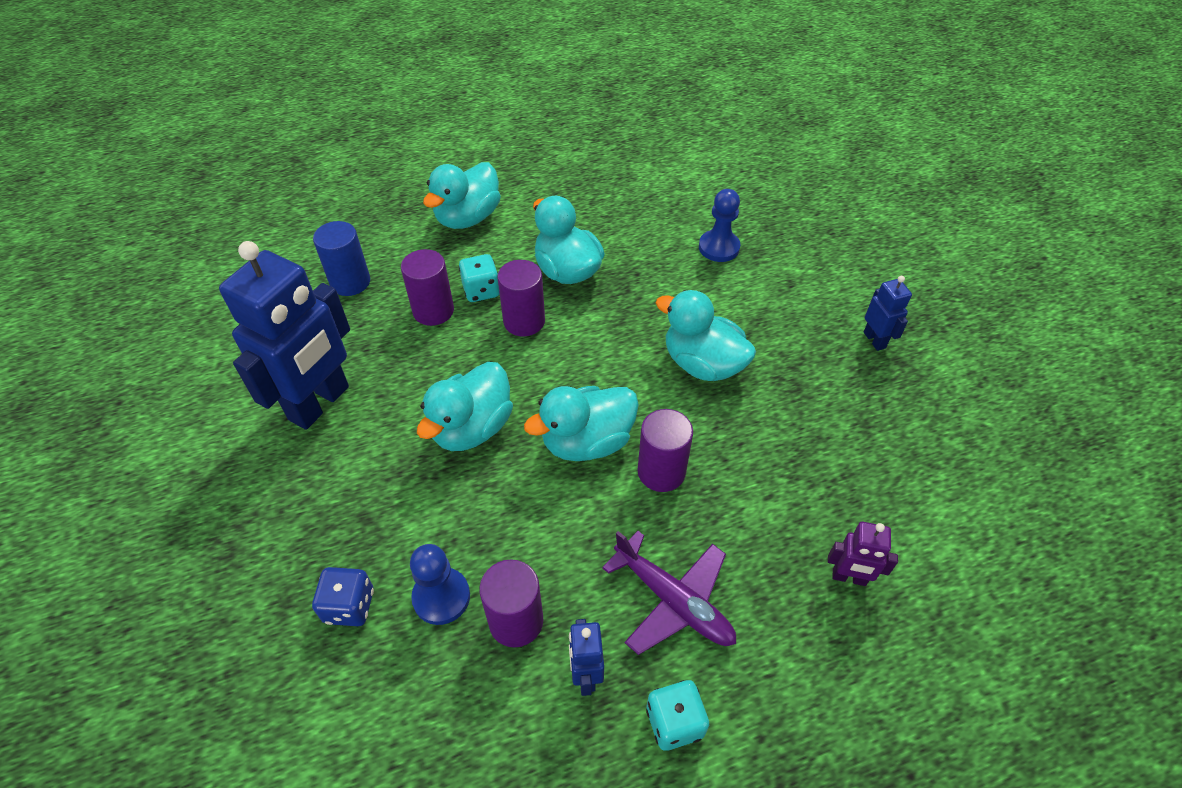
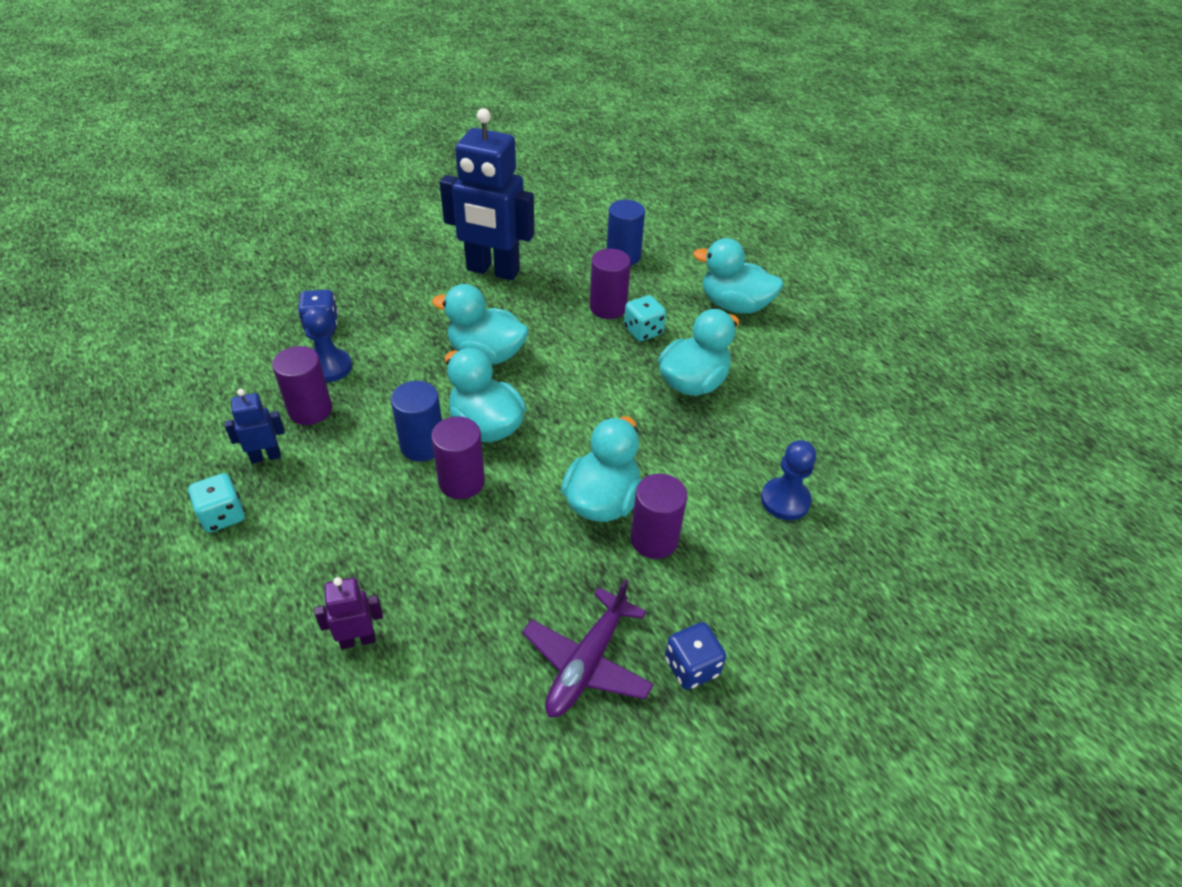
camera: 75 degrees right, 5 degrees down
purple cylinder [497,260,545,336] -> purple cylinder moved to [631,474,687,559]
purple plane [602,531,736,655] -> purple plane moved to [522,579,654,717]
purple robot [828,522,898,586] -> purple robot turned 75 degrees clockwise [314,577,383,649]
blue robot [864,276,912,351] -> blue dice [665,622,726,690]
none -> blue cylinder [391,381,442,461]

